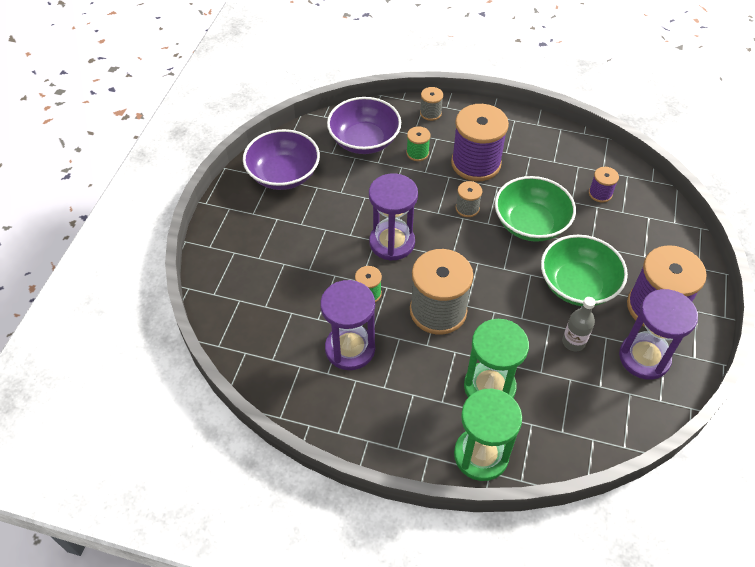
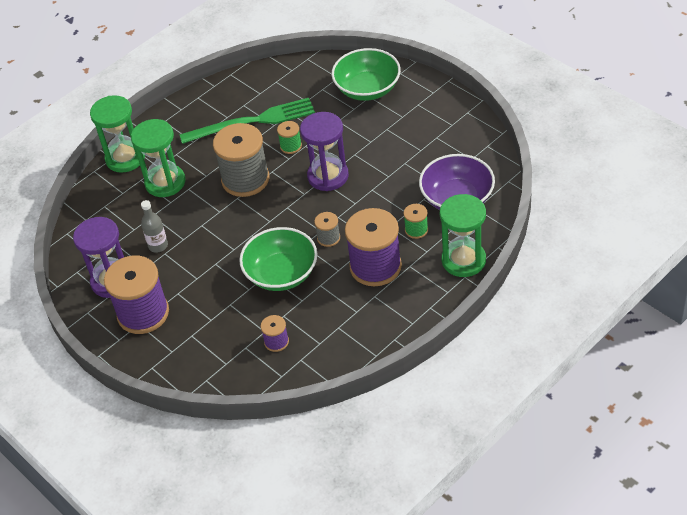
camera: 125 degrees right, 5 degrees down
purple bowl [243,129,320,190] -> none
purple hourglass [320,280,375,370] -> green fork [179,98,315,144]
grey spool [420,87,443,121] -> green hourglass [440,194,486,277]
green bowl [541,235,628,306] -> green bowl moved to [331,48,401,101]

